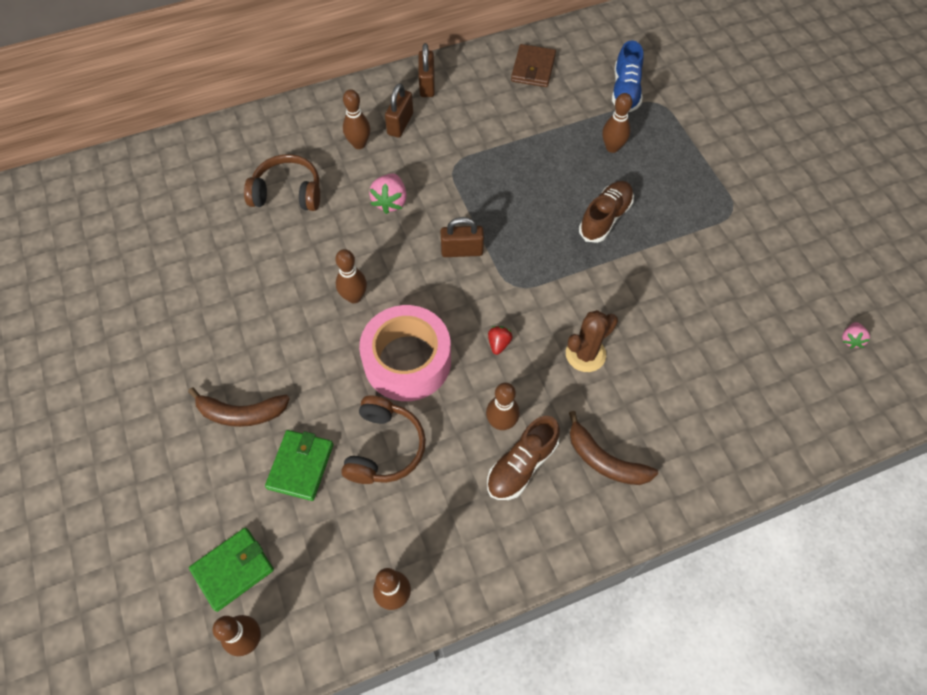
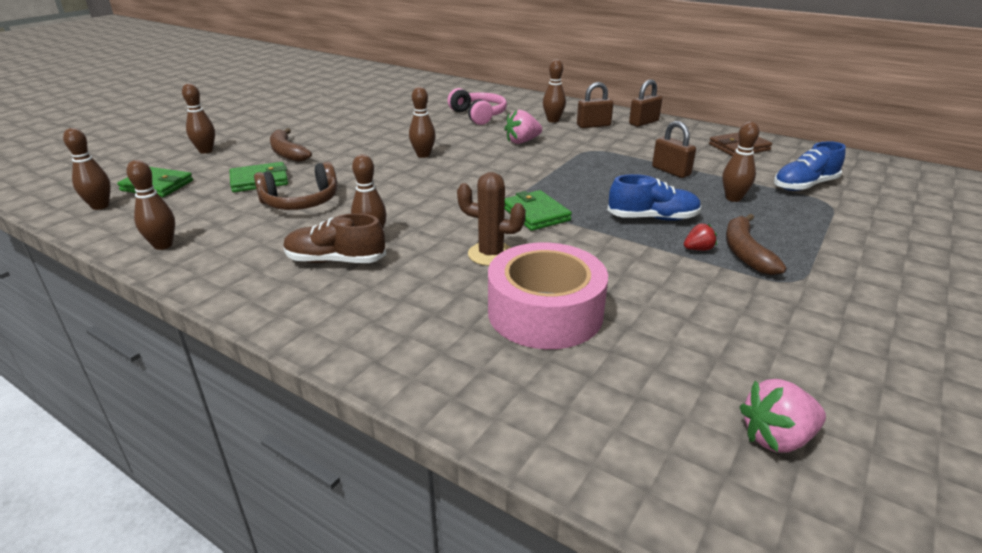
camera: 55 degrees right, 30 degrees down
brown headphones [244,154,320,211] -> pink headphones [448,88,507,125]
pink tape [359,305,451,401] -> pink tape moved to [488,243,608,349]
brown padlock [441,217,484,257] -> brown padlock moved to [652,121,696,178]
red strawberry [488,326,513,355] -> red strawberry moved to [684,223,717,251]
brown banana [569,411,658,485] -> brown banana moved to [726,214,787,275]
brown shoe [579,181,634,243] -> blue shoe [607,174,702,221]
pink strawberry [842,322,870,349] -> pink strawberry [740,379,826,453], size x1.67
none -> brown bowling pin [182,83,215,153]
none -> green wallet [505,190,572,231]

